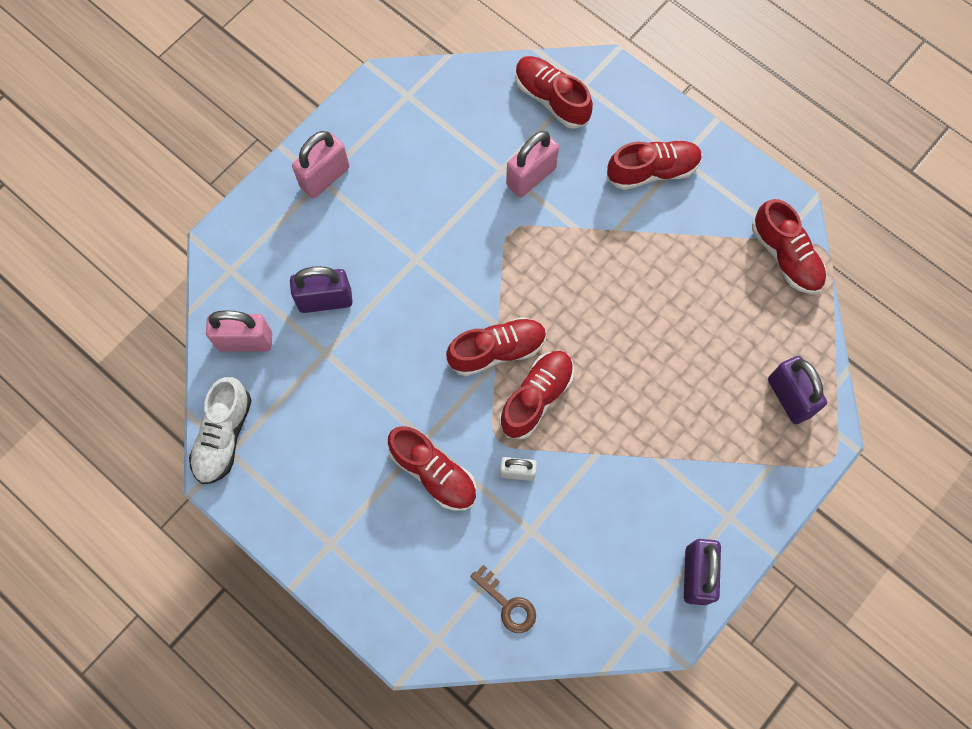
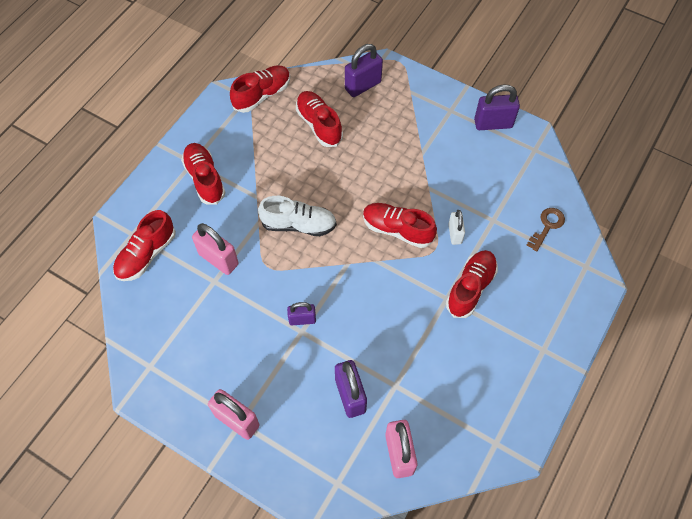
camera: 100 degrees left, 10 degrees down
white shoe [189,377,252,484] -> white shoe moved to [258,196,337,236]
red shoe [446,317,547,376] -> red shoe moved to [296,91,343,147]
none -> purple padlock [287,302,316,325]

